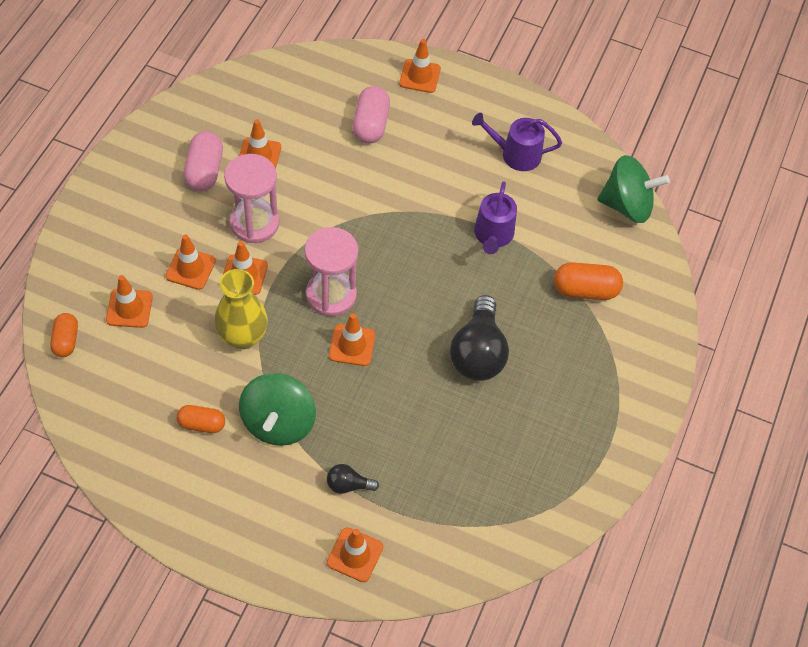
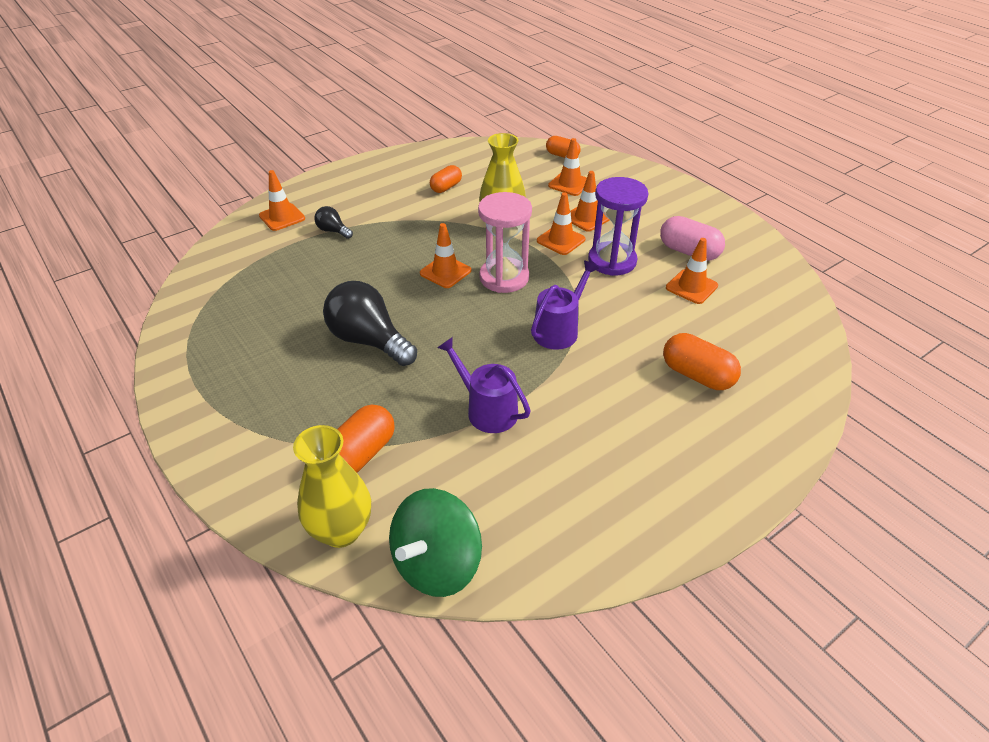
camera: 125 degrees right, 15 degrees down
pink hourglass [224,154,279,243] -> purple hourglass [588,177,649,276]
green spinning top [239,373,316,446] -> none
black light bulb [327,464,379,494] -> black light bulb turned 90 degrees counterclockwise [314,206,353,239]
pink capsule [352,86,390,144] -> orange capsule [663,333,741,390]
orange traffic cone [399,39,441,93] -> none
purple watering can [472,113,562,171] -> purple watering can moved to [531,260,599,350]
none -> yellow vase [293,425,371,548]

